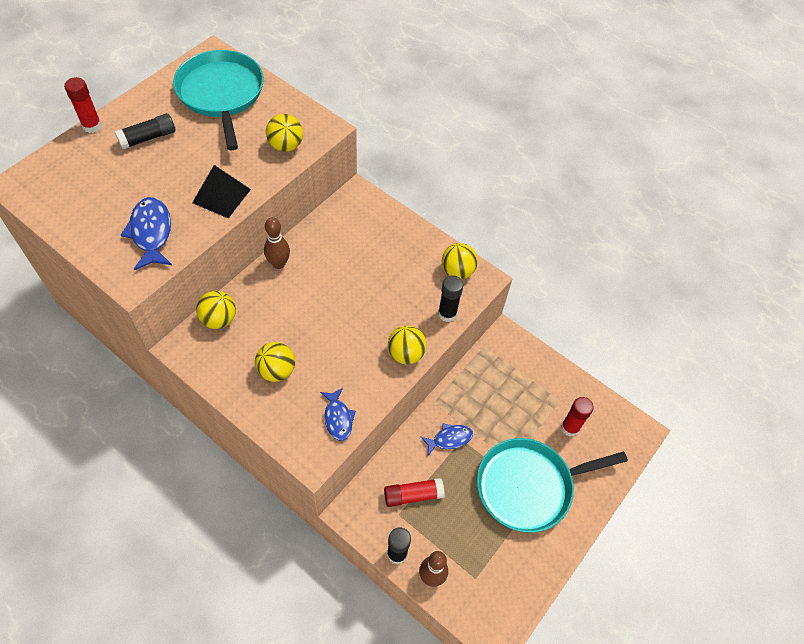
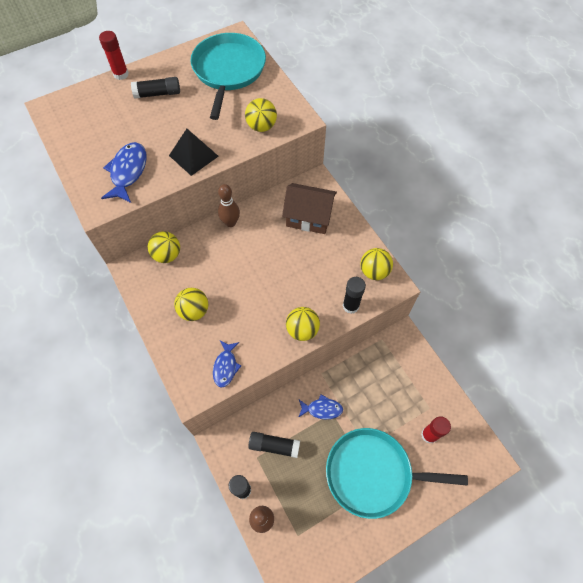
camera: 25 degrees right, 5 degrees up
red glue stick [384,478,445,507] -> black glue stick [248,432,300,458]
none -> brown house [282,183,337,234]

